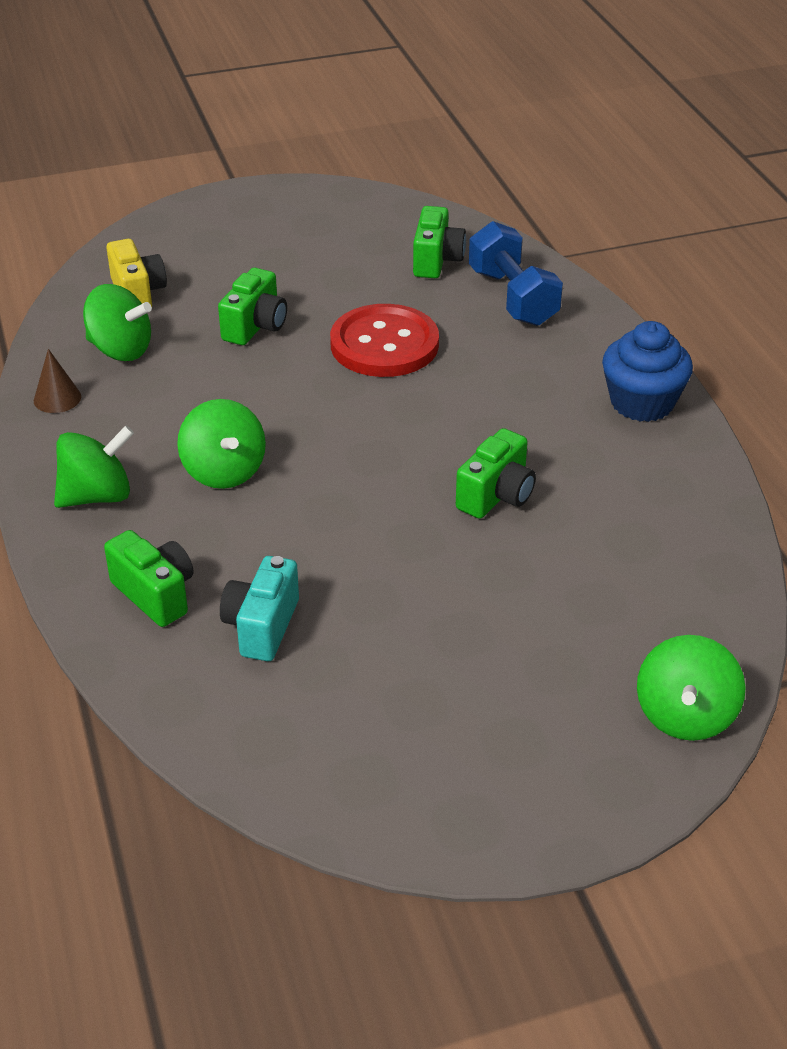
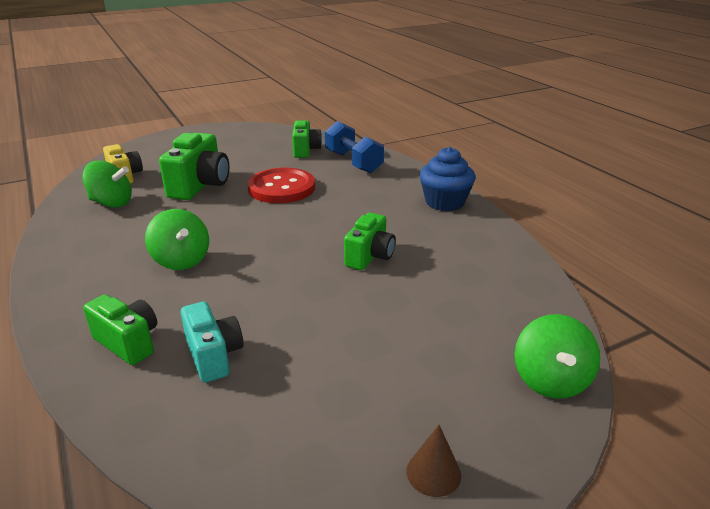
camera: 10 degrees left, 10 degrees down
brown cone [34,349,81,413] -> brown cone moved to [407,425,461,497]
green spinning top [54,426,134,508] -> none
green camera [218,268,287,345] -> green camera [159,133,229,200], size x1.54
turquoise camera [220,556,299,661] -> turquoise camera turned 150 degrees clockwise [180,302,244,383]

